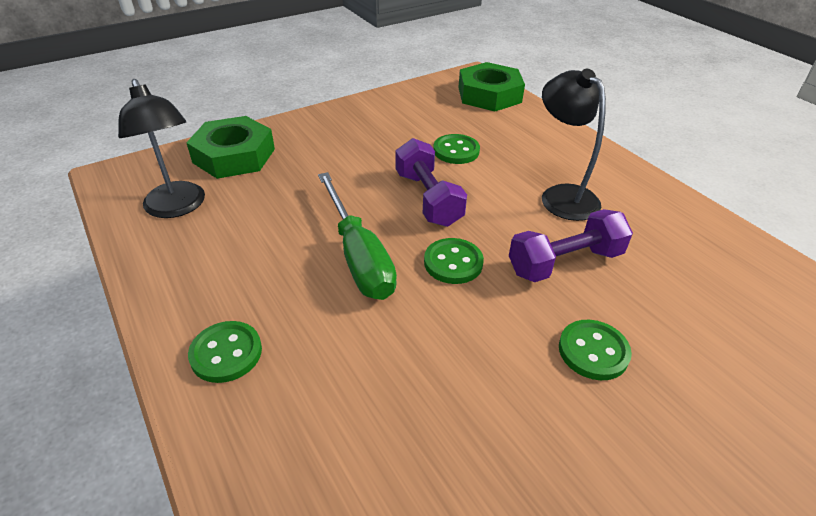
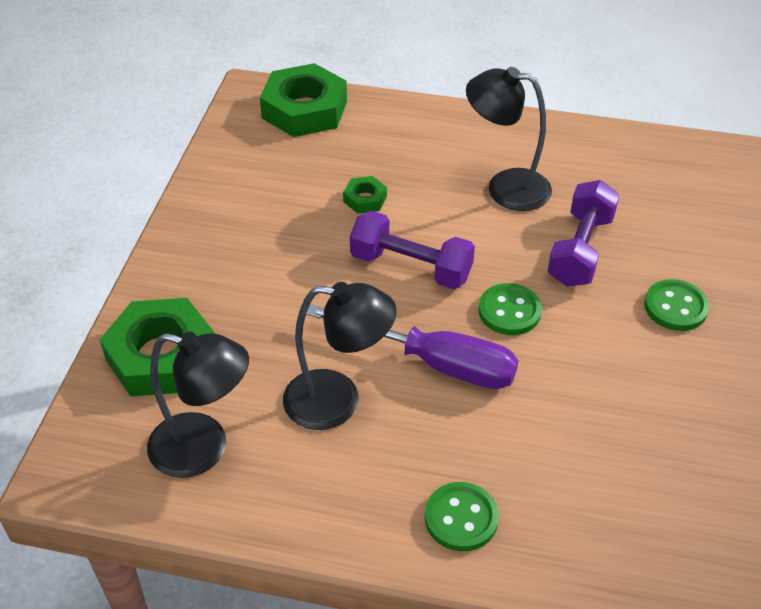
camera: 45 degrees left, 5 degrees up
green screwdriver [318,172,397,300] -> purple screwdriver [306,304,518,389]
green button [433,134,480,164] -> green nut [343,176,387,214]
none -> black lamp [283,282,396,430]

